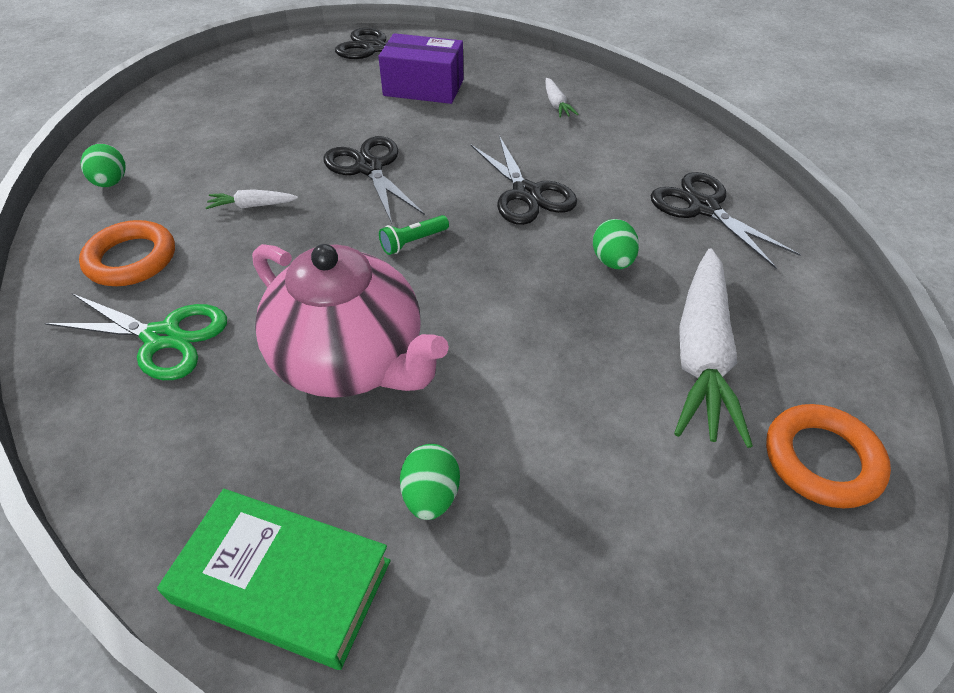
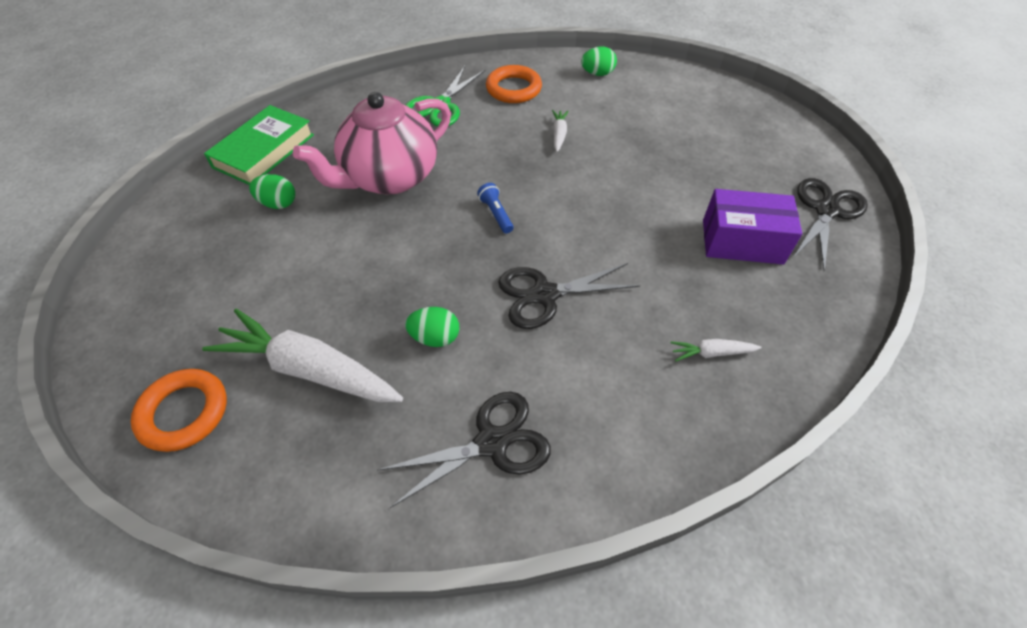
camera: 100 degrees right, 5 degrees up
black scissors [324,136,425,224] -> none
purple box [378,33,464,104] -> purple box turned 75 degrees clockwise [703,189,802,264]
green flashlight [379,215,449,255] -> blue flashlight [477,183,513,233]

